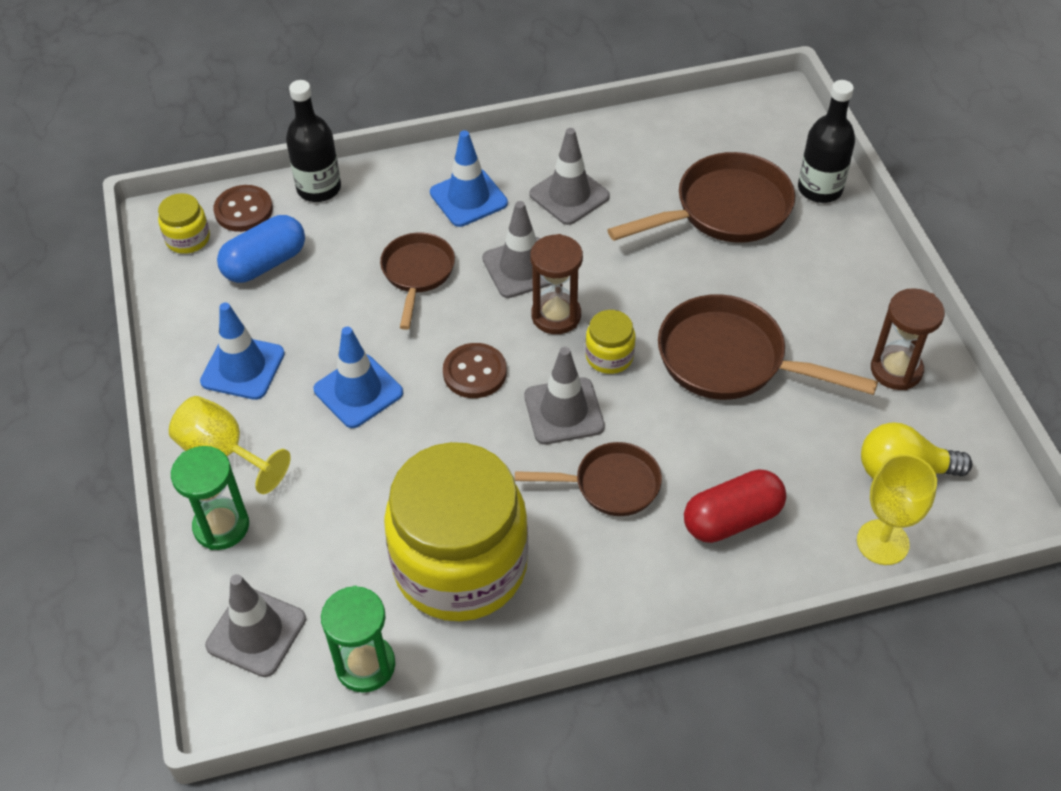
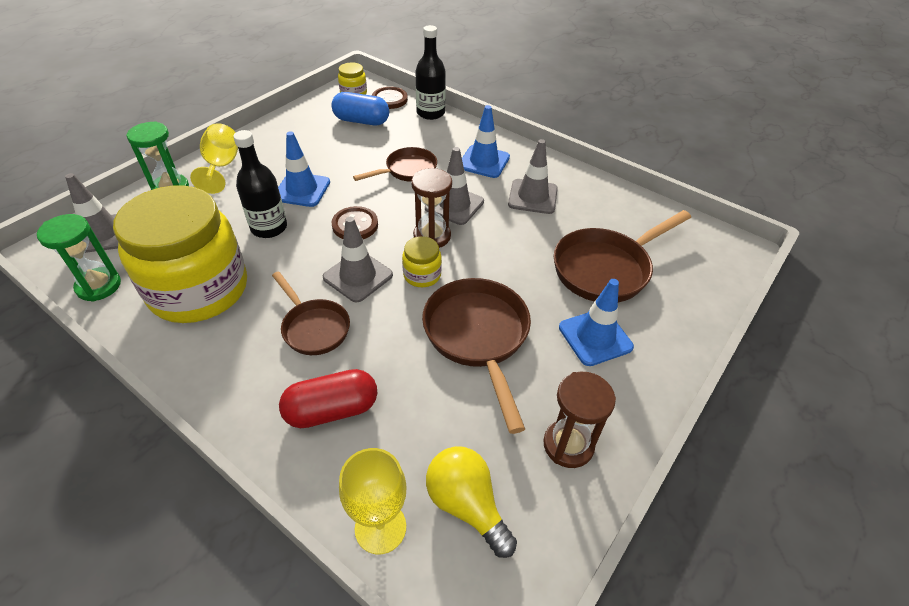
camera: 50 degrees right, 5 degrees down
blue traffic cone [200,302,285,400] -> blue traffic cone moved to [559,279,634,366]
brown pan [608,152,795,243] -> brown pan turned 120 degrees clockwise [554,210,691,302]
red capsule [684,469,786,543] -> red capsule turned 45 degrees counterclockwise [279,369,377,428]
black bottle [798,80,855,203] -> black bottle moved to [233,130,287,238]

